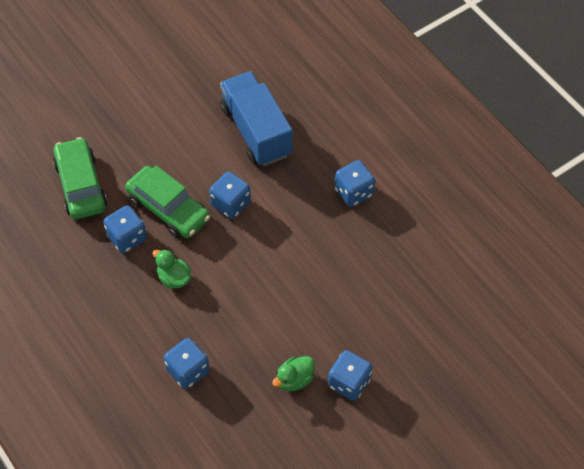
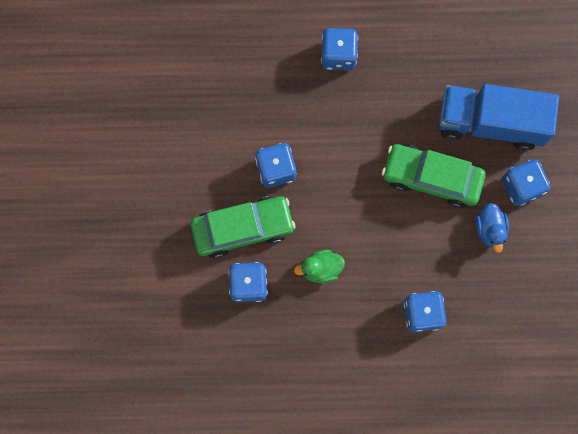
camera: 55 degrees left, 20 degrees up
green car [53,137,107,219] -> green car moved to [382,144,486,208]
blue truck [220,71,293,166] -> blue truck moved to [439,84,559,151]
green duck [272,356,315,391] -> blue duck [475,203,509,253]

